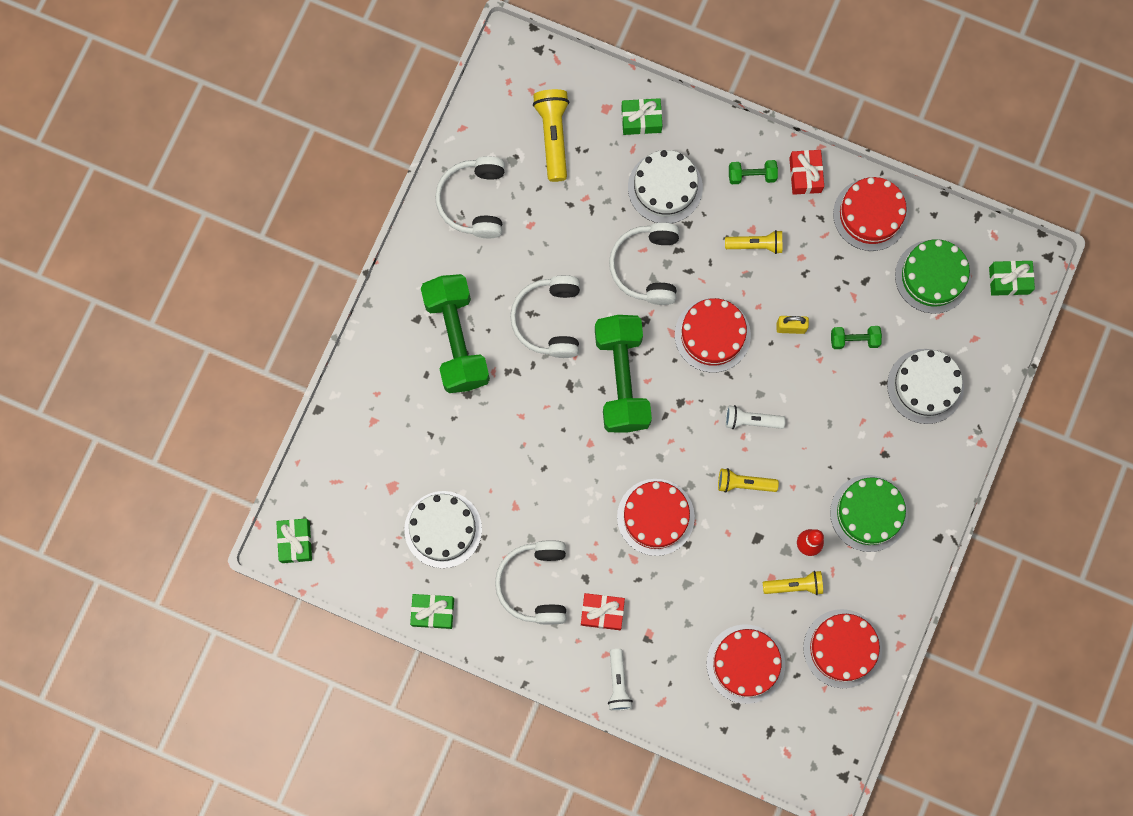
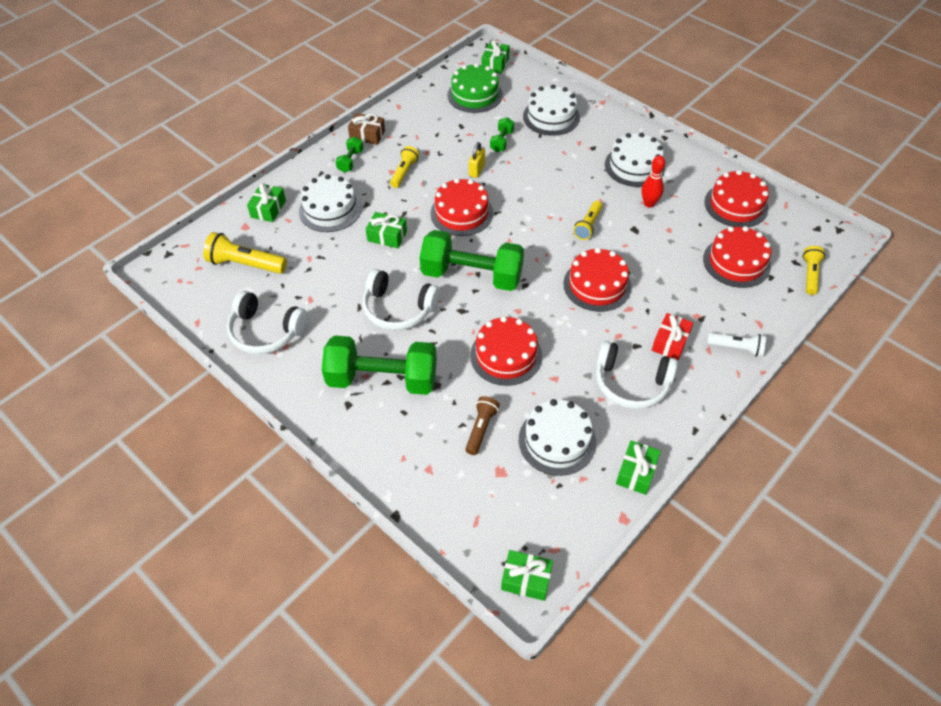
camera: 70 degrees left, 25 degrees down
white headphones [609,222,679,305] -> green gift [366,212,407,248]
white flashlight [725,405,786,429] -> none
yellow flashlight [763,571,823,595] -> yellow flashlight moved to [803,246,825,295]
red gift [789,150,824,195] -> brown gift [348,113,385,145]
green cake [830,475,908,552] -> white cake [605,133,665,187]
red cake [833,177,909,251] -> red cake moved to [470,316,542,386]
none -> brown flashlight [466,396,500,455]

